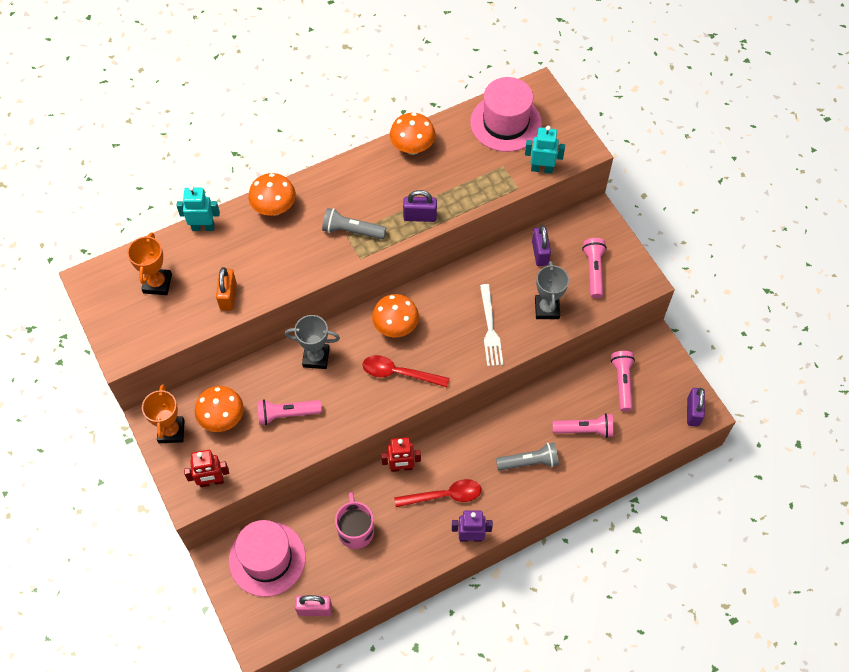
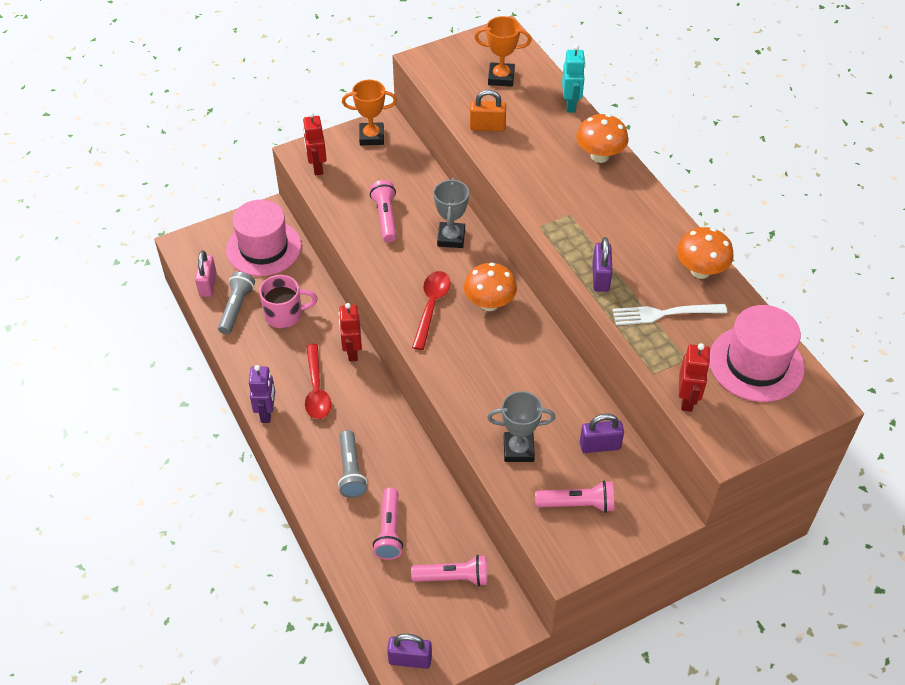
camera: 90 degrees right, 10 degrees down
orange mushroom [195,386,244,432] -> none
grey flashlight [322,208,386,239] -> grey flashlight moved to [218,272,255,334]
white fork [480,284,503,366] -> white fork moved to [613,304,727,325]
turquoise robot [525,126,565,174] -> red robot [679,343,710,412]

